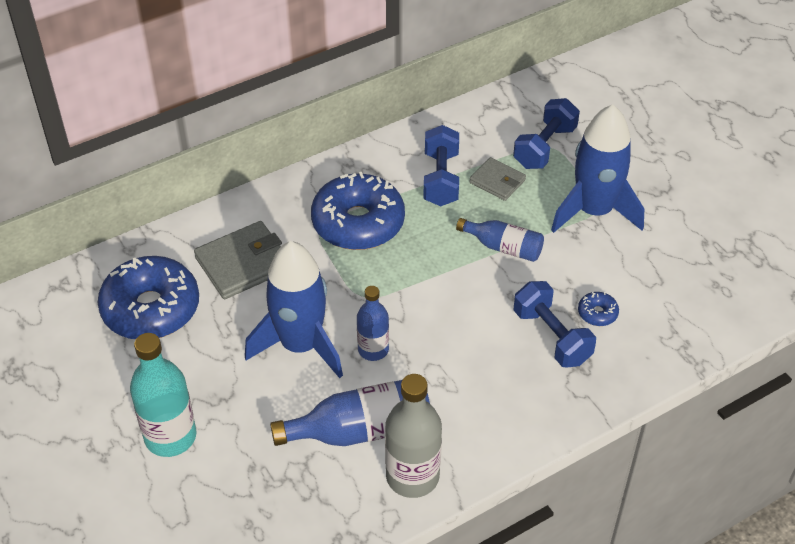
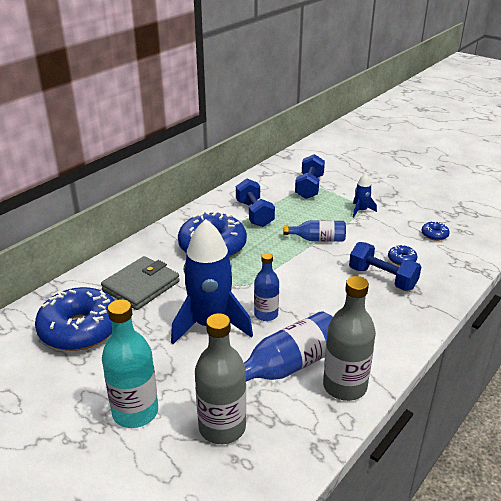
camera: 20 degrees left, 15 degrees down
grey wallet [469,157,526,201] -> none
blue rocket [551,104,644,233] -> blue rocket [353,173,377,217], size x0.44
none -> grey bottle [195,313,246,444]
none -> blue donut [421,221,450,241]

